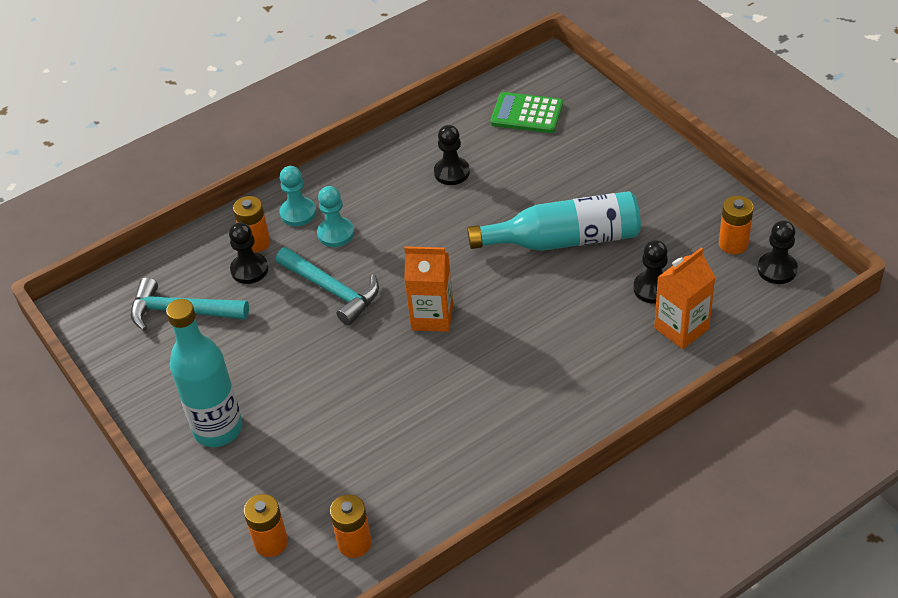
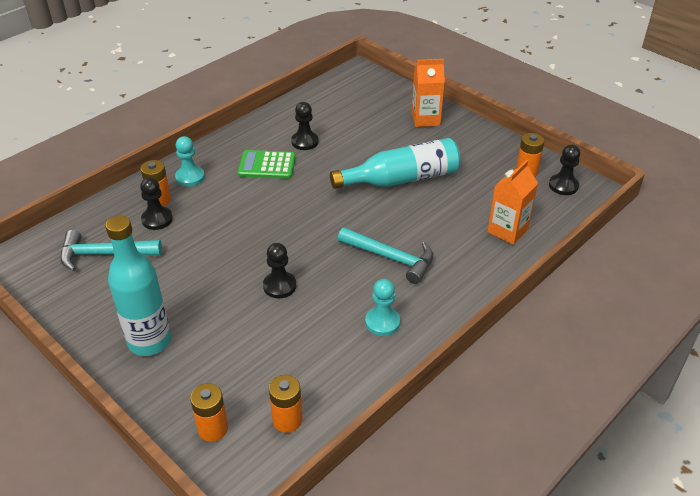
camera: 15 degrees left, 5 degrees down
turquoise hammer [276,247,379,326] -> turquoise hammer moved to [338,227,433,284]
turquoise pawn [317,186,354,247] -> turquoise pawn moved to [365,279,400,336]
orange carton [404,246,453,332] -> orange carton moved to [412,59,445,127]
green calculator [490,92,563,133] -> green calculator moved to [238,150,296,179]
black pawn [633,240,668,304] -> black pawn moved to [263,243,296,298]

